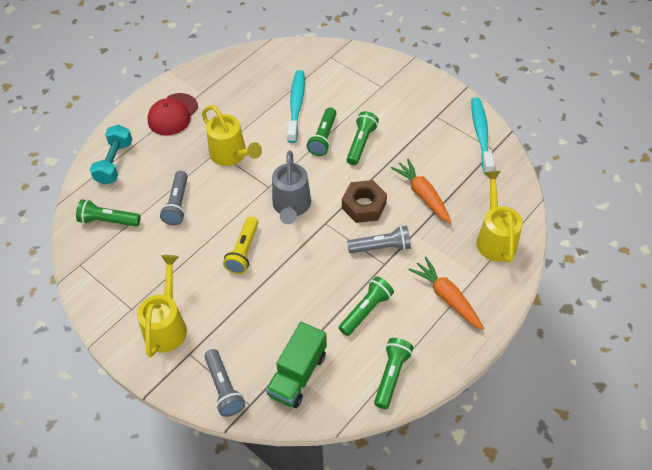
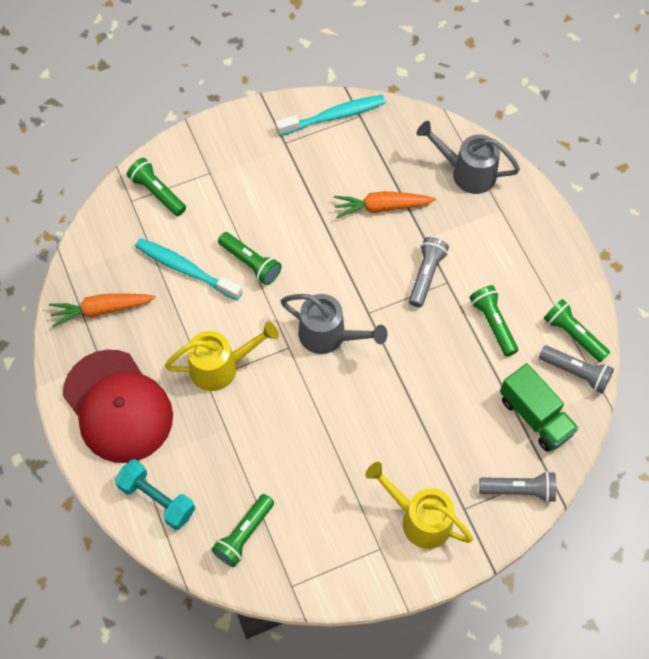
camera: 65 degrees left, 10 degrees up
red cap [147,93,198,136] -> red cap [63,350,173,463], size x1.64
grey flashlight [160,171,188,225] -> grey flashlight moved to [539,345,614,394]
yellow flashlight [223,216,258,274] -> none
brown nut [342,180,387,223] -> none
green flashlight [346,111,379,165] -> green flashlight moved to [127,158,186,216]
orange carrot [409,257,484,330] -> orange carrot moved to [49,293,156,327]
turquoise toothbrush [472,98,494,174] -> turquoise toothbrush turned 135 degrees clockwise [275,95,385,136]
yellow watering can [476,171,523,263] -> grey watering can [417,121,520,194]

